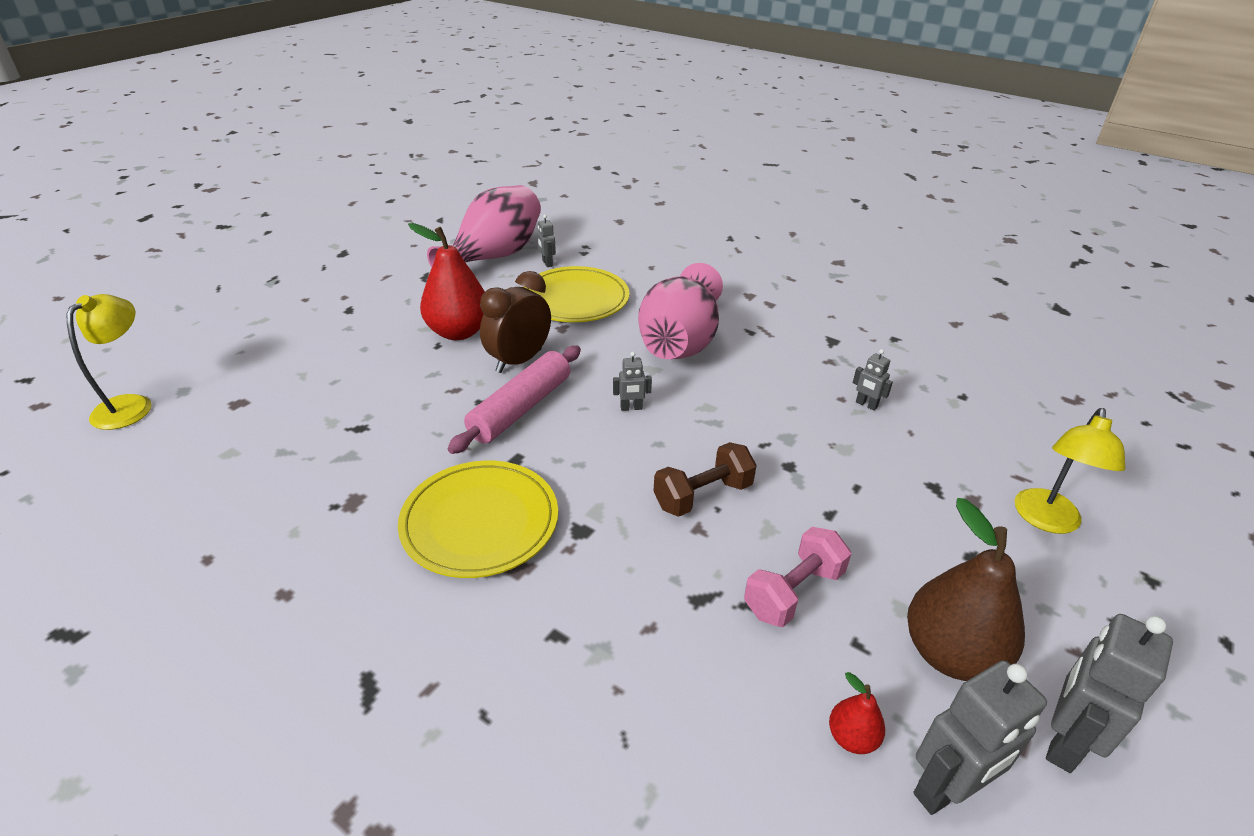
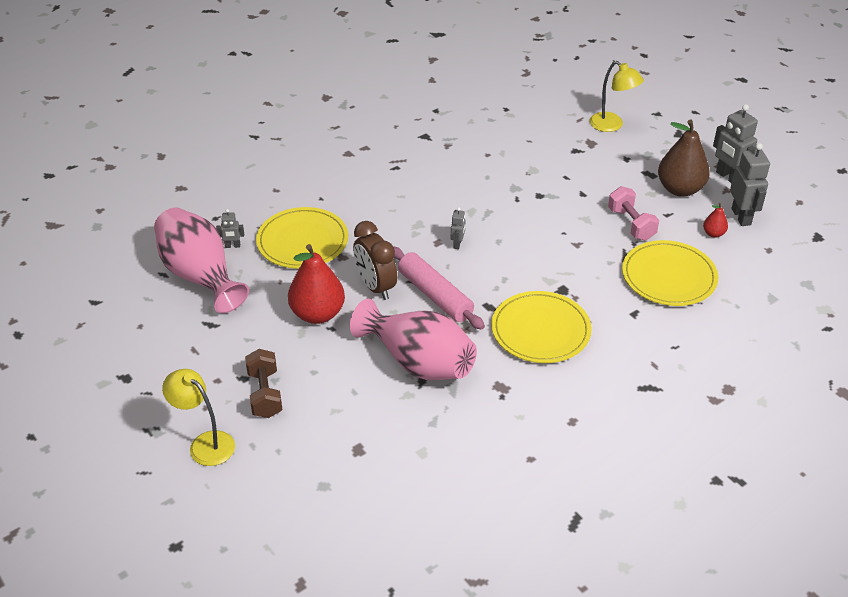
camera: 70 degrees left, 5 degrees up
yellow lamp [67,294,152,430] -> yellow lamp moved to [162,369,235,466]
pink vase [638,263,723,359] -> pink vase moved to [350,299,477,380]
brown dumbbell [653,442,757,517] -> brown dumbbell moved to [245,349,283,418]
grey robot [853,349,893,411] -> none
none -> yellow plate [622,240,718,306]

